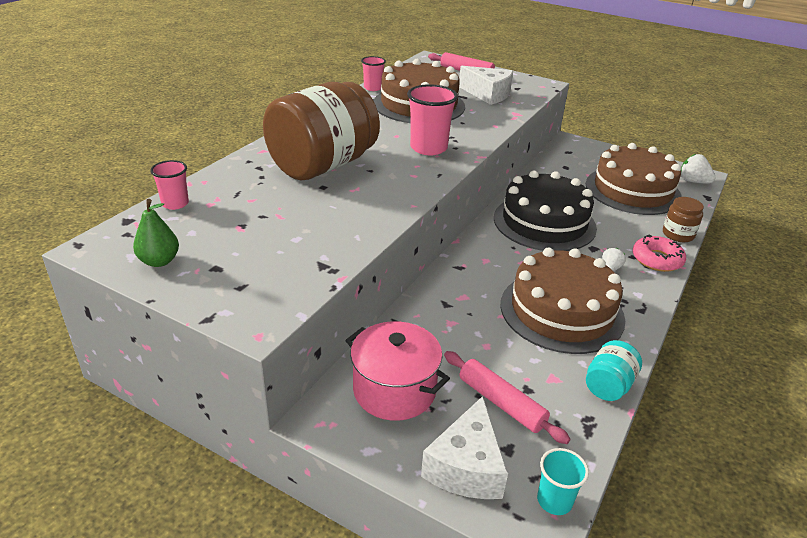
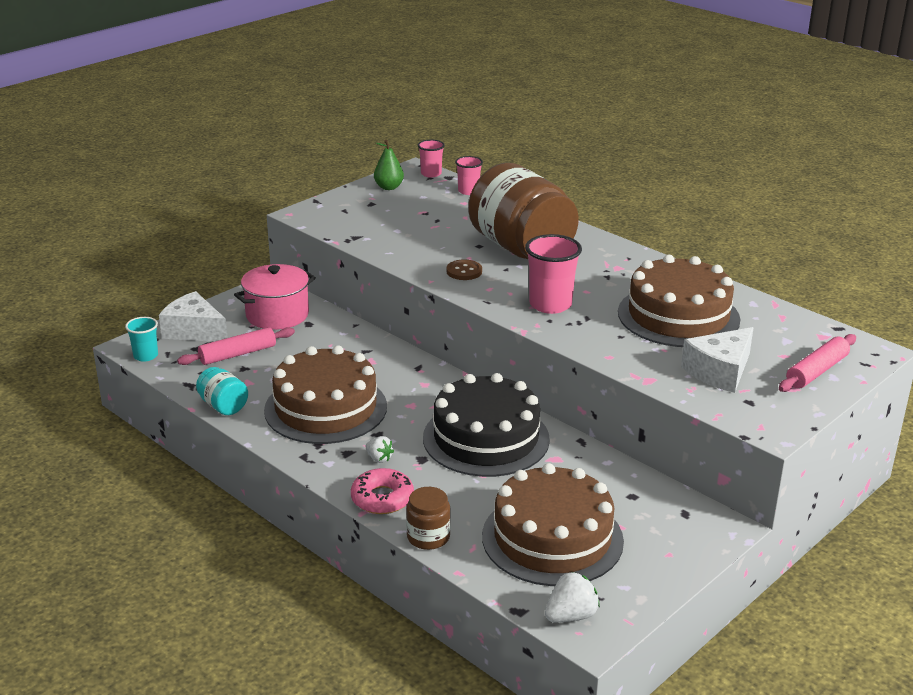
camera: 105 degrees right, 5 degrees down
pink cup [361,56,386,91] -> pink cup moved to [418,140,445,178]
none -> brown button [446,260,482,280]

